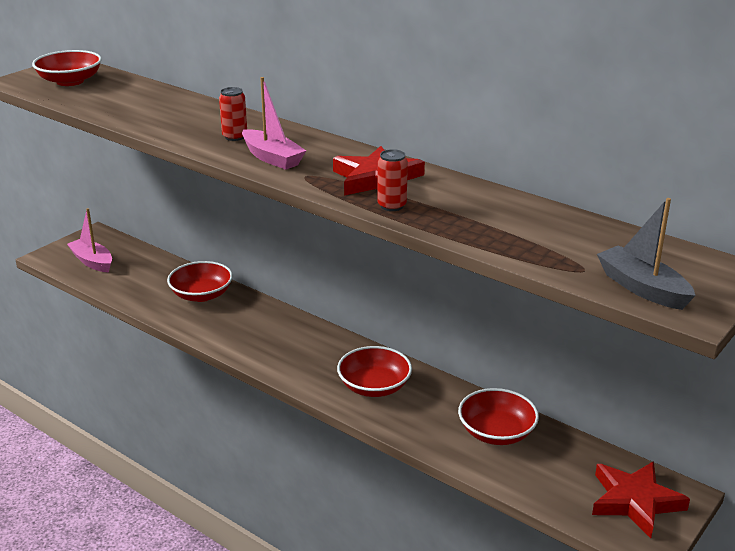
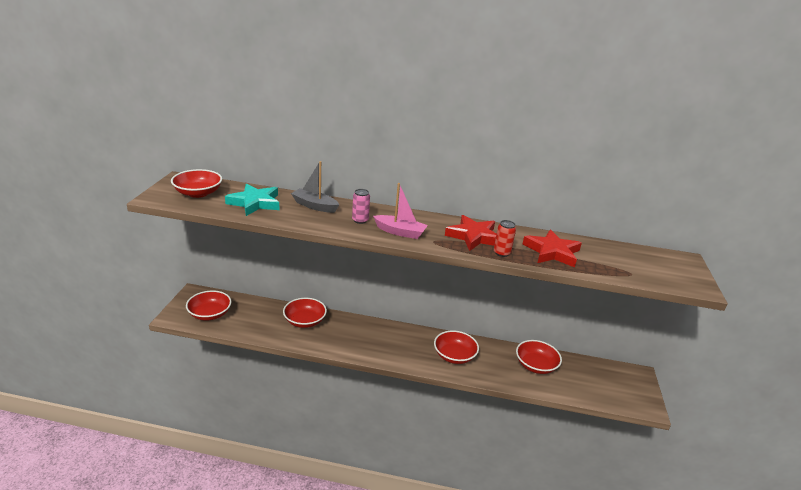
camera: 30 degrees left, 0 degrees up
pink boat [67,208,112,273] -> red bowl [186,291,232,321]
red can [219,87,247,141] -> pink can [352,189,370,224]
red star [592,461,690,538] -> red star moved to [523,230,582,268]
grey boat [597,198,696,310] -> grey boat moved to [291,161,339,213]
none -> turquoise star [225,184,279,216]

